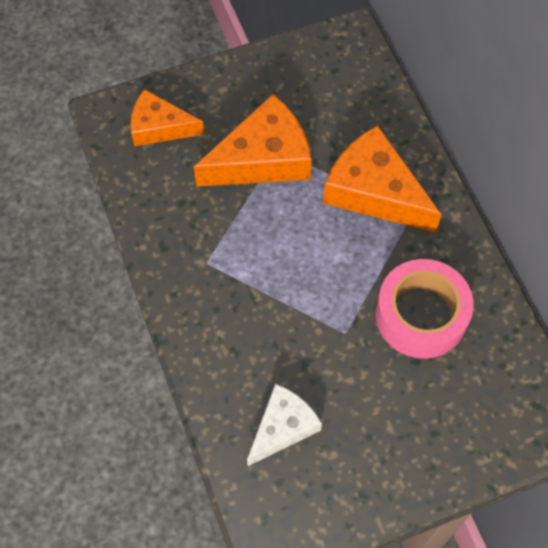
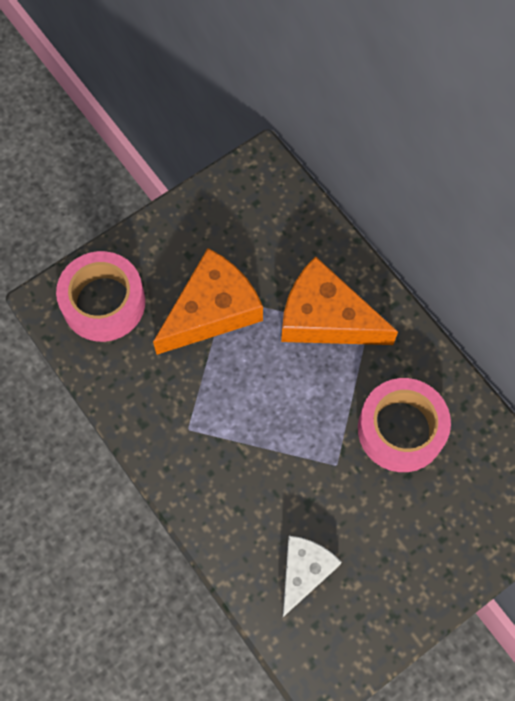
camera: 15 degrees left, 5 degrees up
orange cheese [131,89,204,146] -> pink tape [56,251,145,342]

